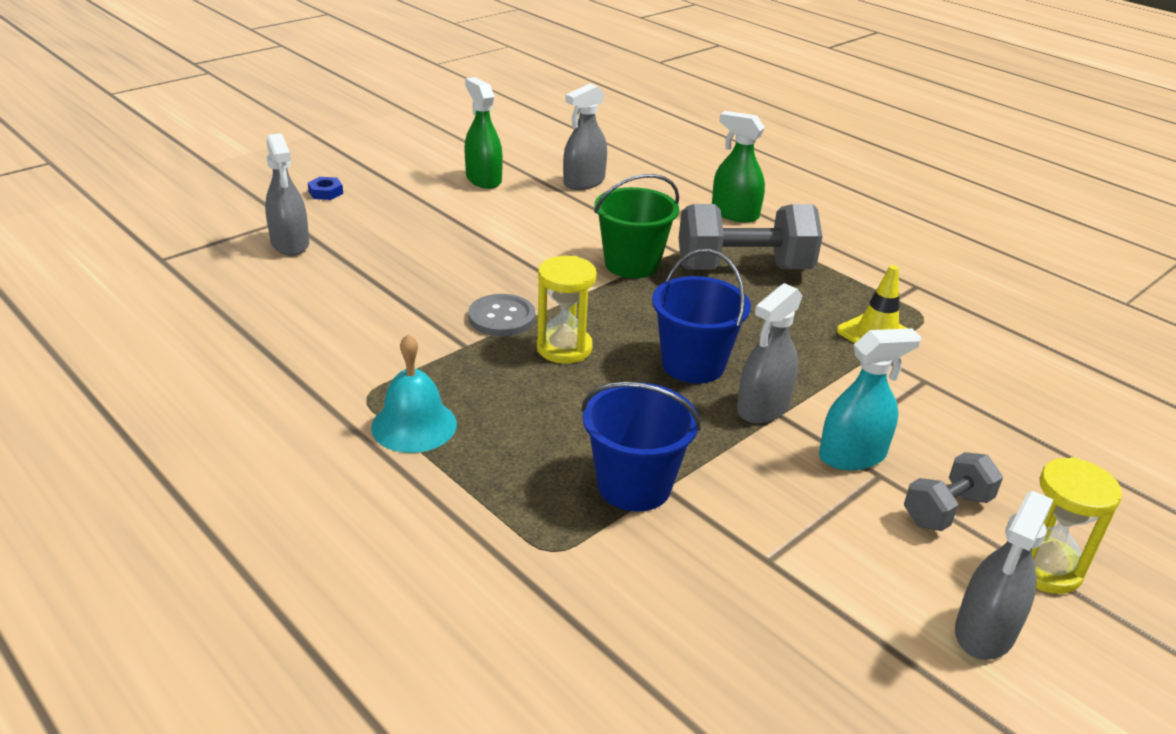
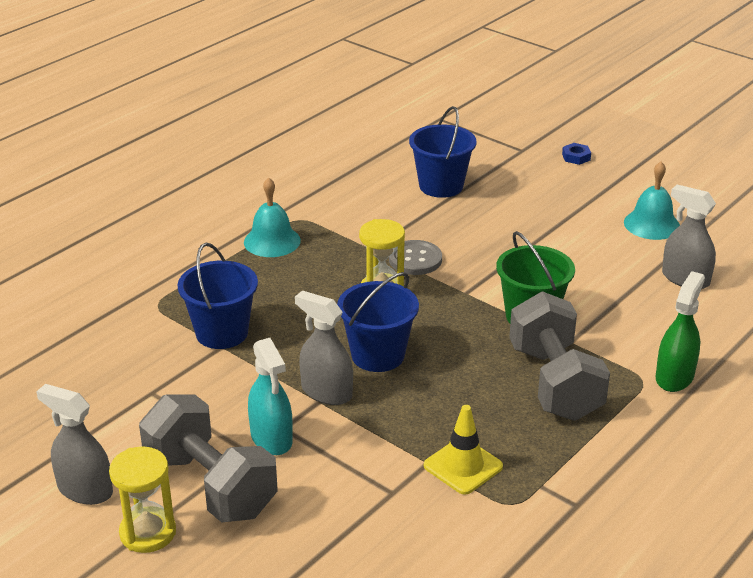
camera: 85 degrees right, 0 degrees up
grey spray bottle [265,133,309,256] -> none
green spray bottle [464,77,503,189] -> turquoise bell [624,162,680,240]
grey dumbbell [904,452,1003,531] -> grey dumbbell [139,395,278,523], size x1.86
none -> blue bucket [409,106,476,198]

